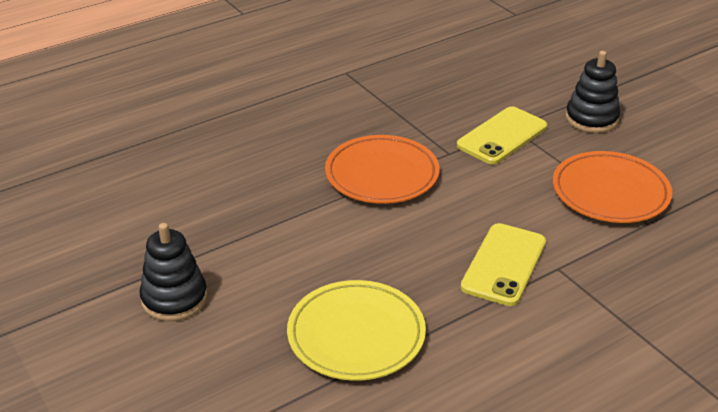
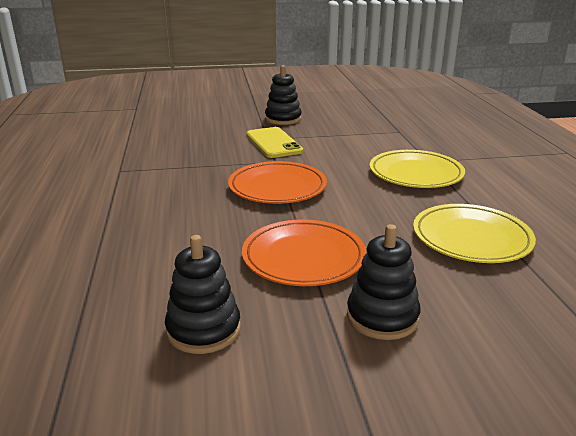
camera: 65 degrees left, 10 degrees down
yellow phone [460,223,546,306] -> yellow plate [369,150,465,188]
orange plate [553,151,672,223] -> orange plate moved to [242,220,366,286]
none -> black stacking toy [165,235,241,354]

